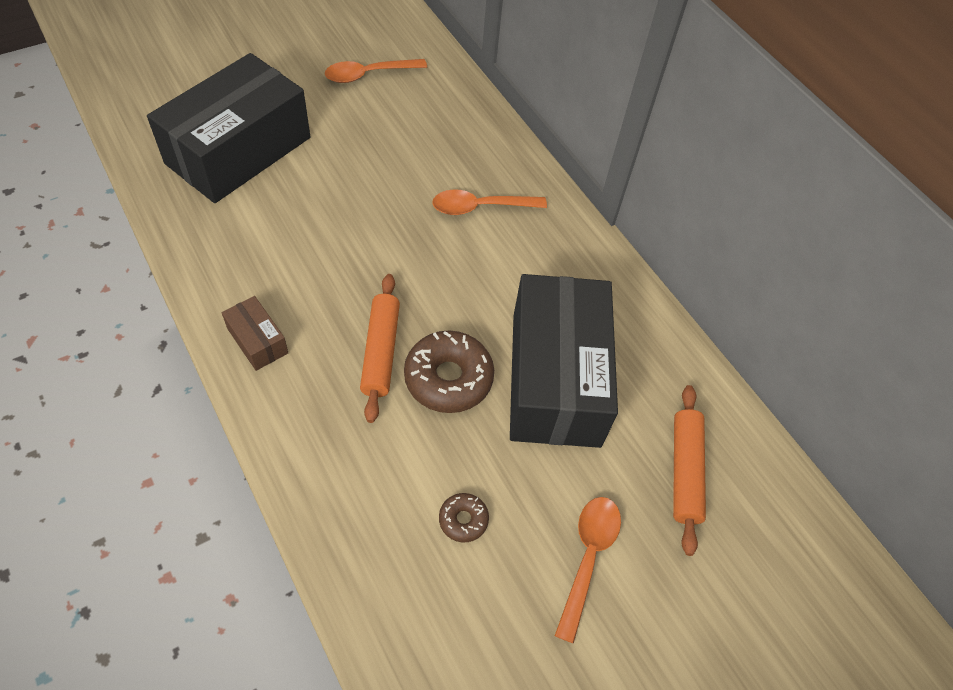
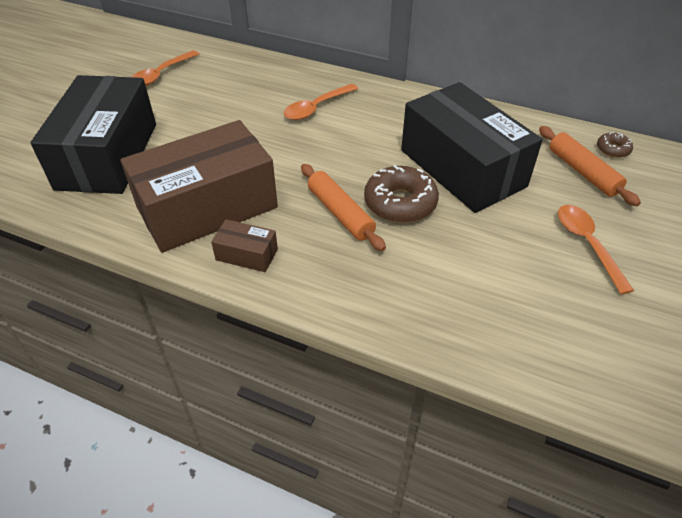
camera: 30 degrees left, 10 degrees down
brown donut [439,493,489,542] -> brown donut moved to [597,131,633,158]
none -> brown box [120,120,278,253]

